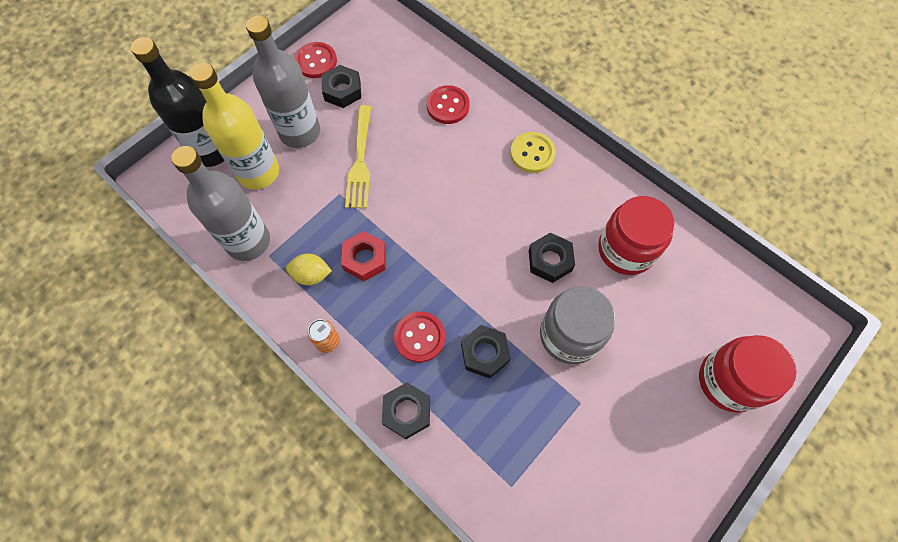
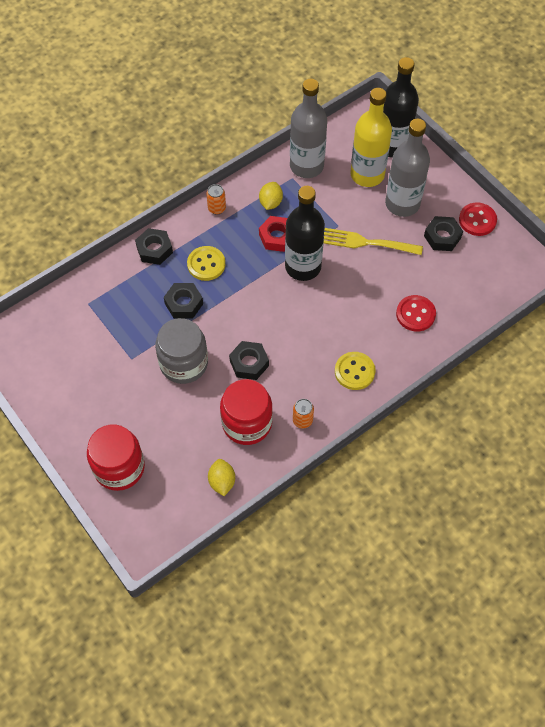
camera: 100 degrees right, 5 degrees down
red button [394,311,445,363] -> yellow button [187,246,225,281]
none -> yellow lemon [208,459,235,496]
none -> black bottle [285,186,325,281]
none -> orange can [293,399,314,428]

